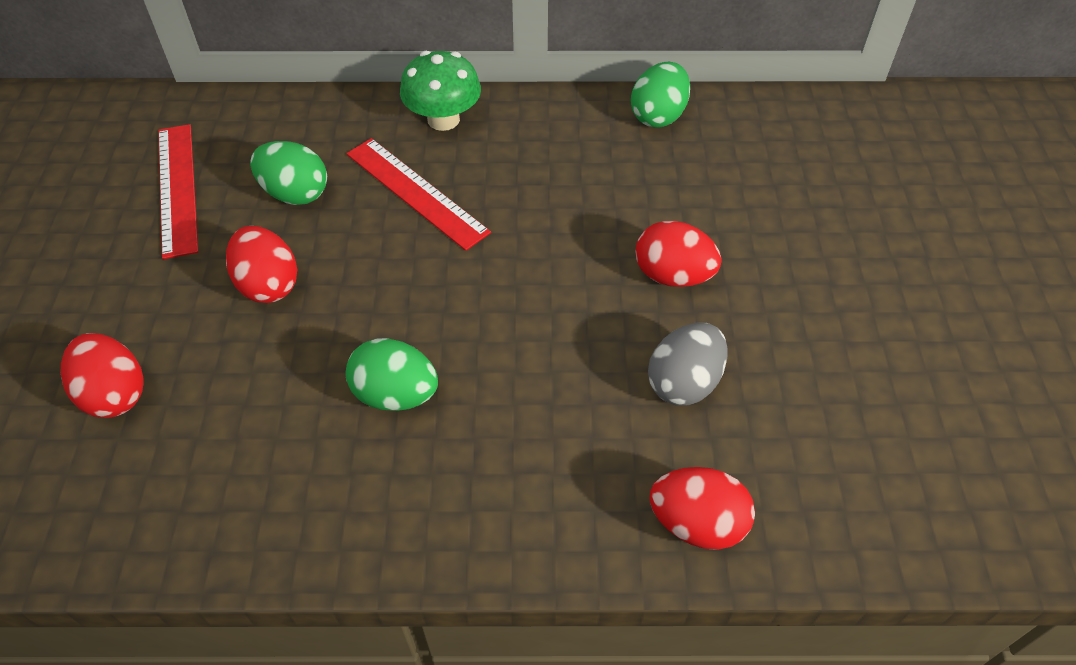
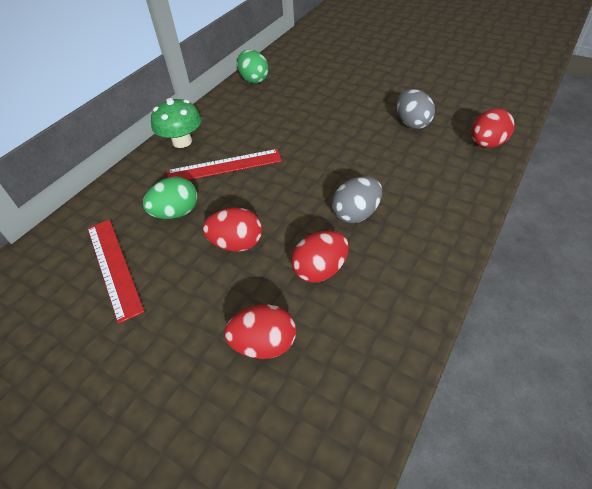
camera: 55 degrees left, 5 degrees down
red ruler [158,124,198,259] -> red ruler turned 45 degrees clockwise [87,220,144,324]
green egg [346,338,438,411] -> grey egg [332,176,382,223]
red egg [635,221,722,287] -> red egg moved to [291,231,349,283]

